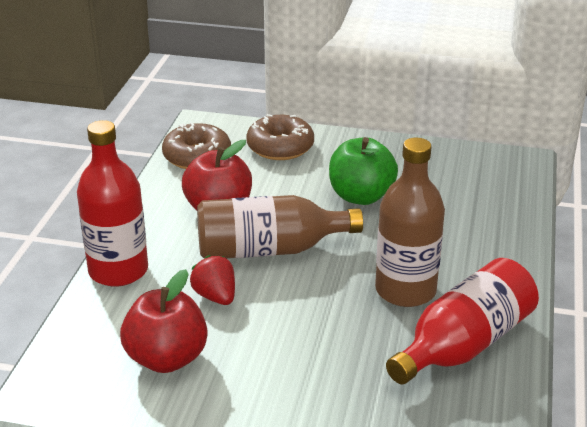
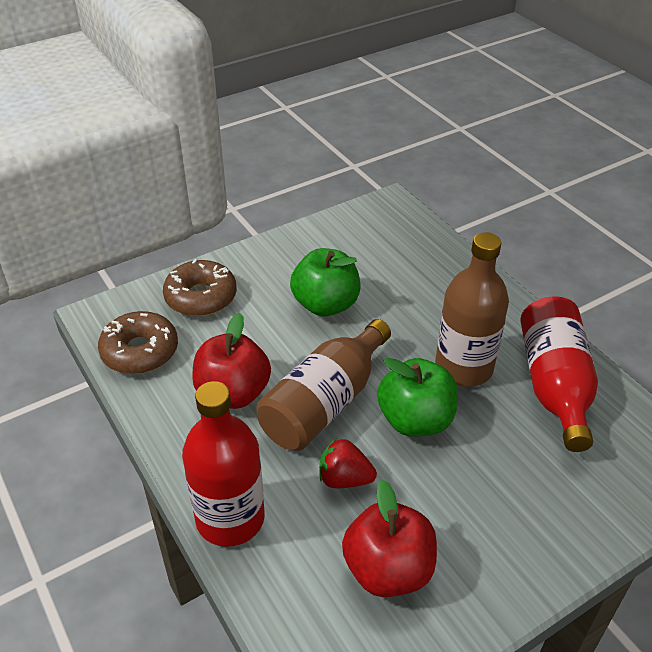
camera: 45 degrees left, 10 degrees up
none -> green apple [377,358,458,437]

